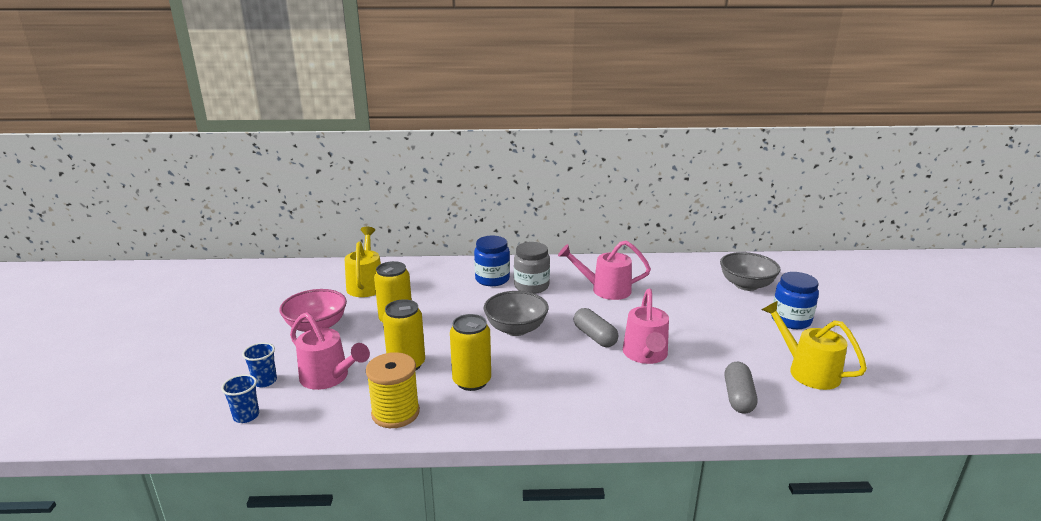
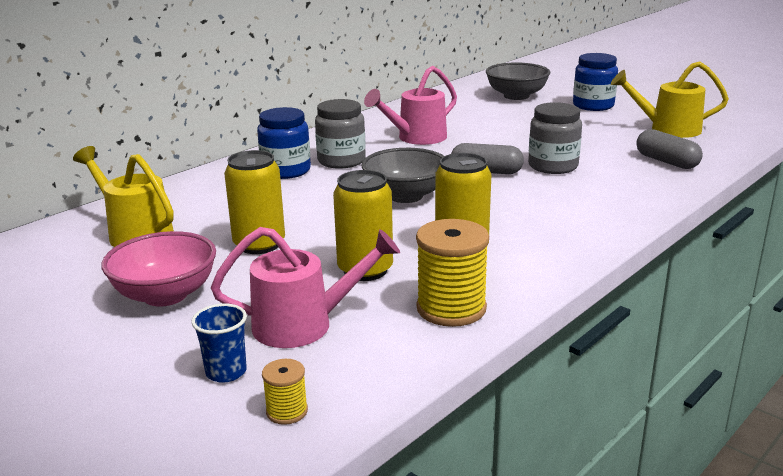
camera: 45 degrees left, 0 degrees up
blue cup [221,374,259,423] -> yellow spool [262,359,308,425]
pink watering can [623,289,669,364] -> grey jar [528,102,582,174]

